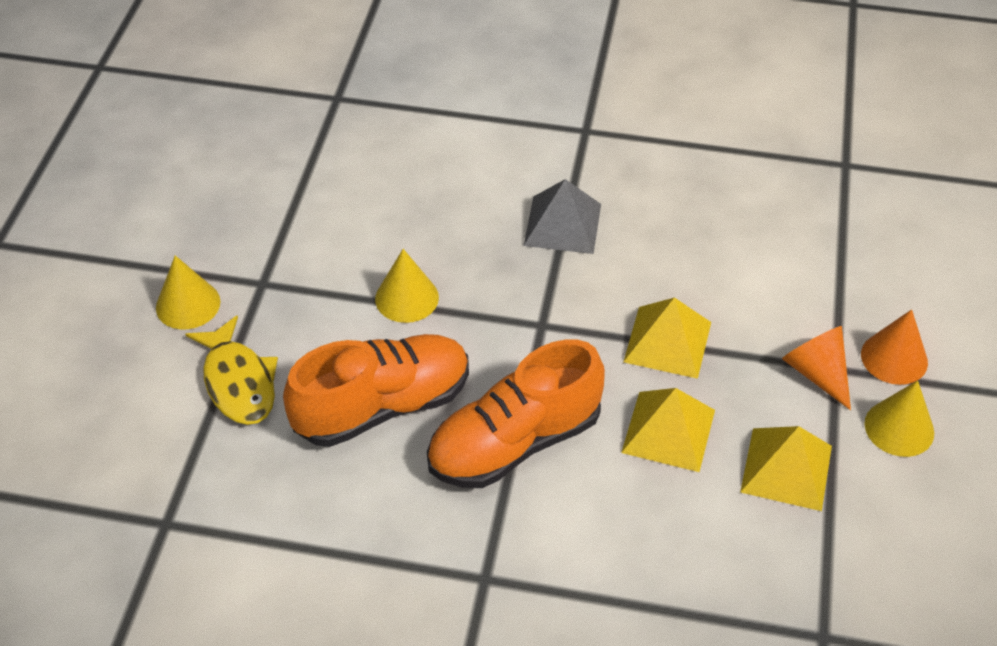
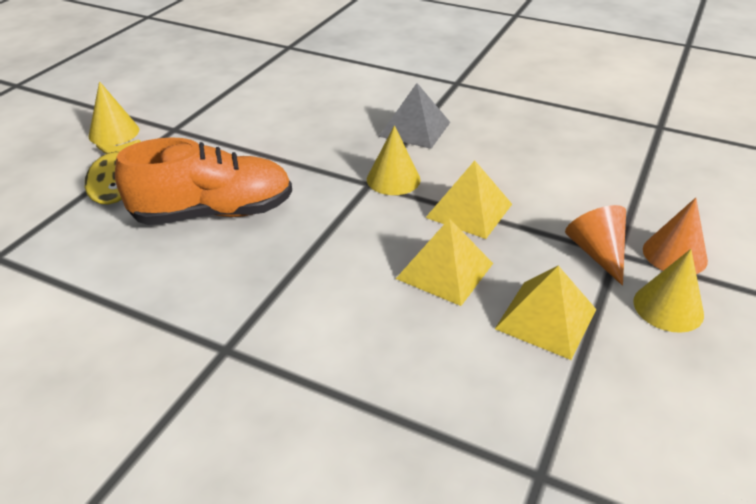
camera: 15 degrees right, 10 degrees down
yellow cone [375,249,439,323] -> yellow cone moved to [367,125,421,195]
orange shoe [427,340,605,488] -> none

